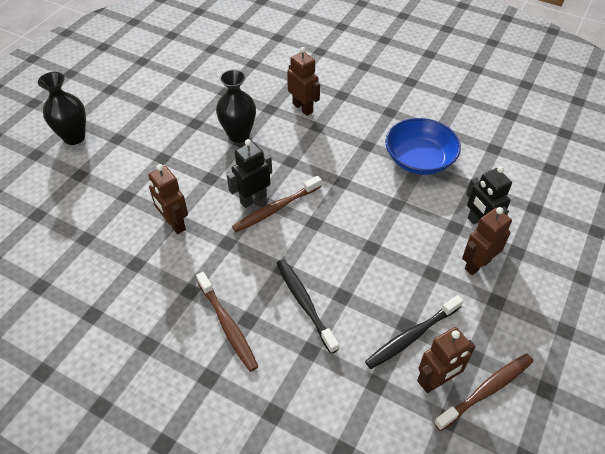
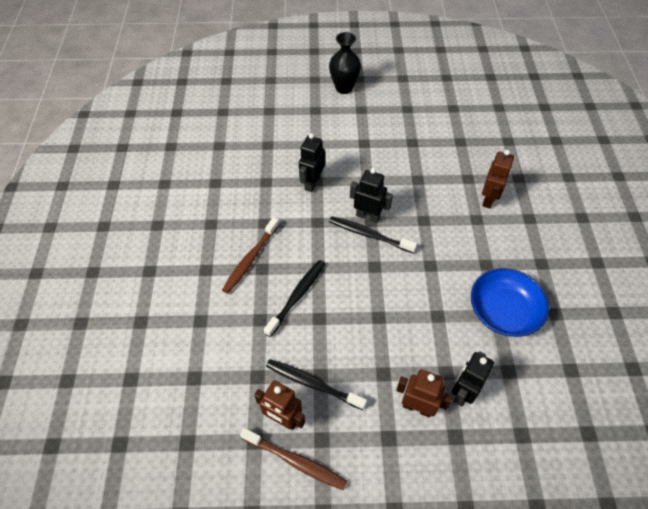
camera: 60 degrees right, 5 degrees up
brown robot [148,164,188,234] -> black robot [299,133,325,192]
black vase [216,70,256,143] -> none
brown toothbrush [232,176,322,232] -> black toothbrush [329,216,417,253]

